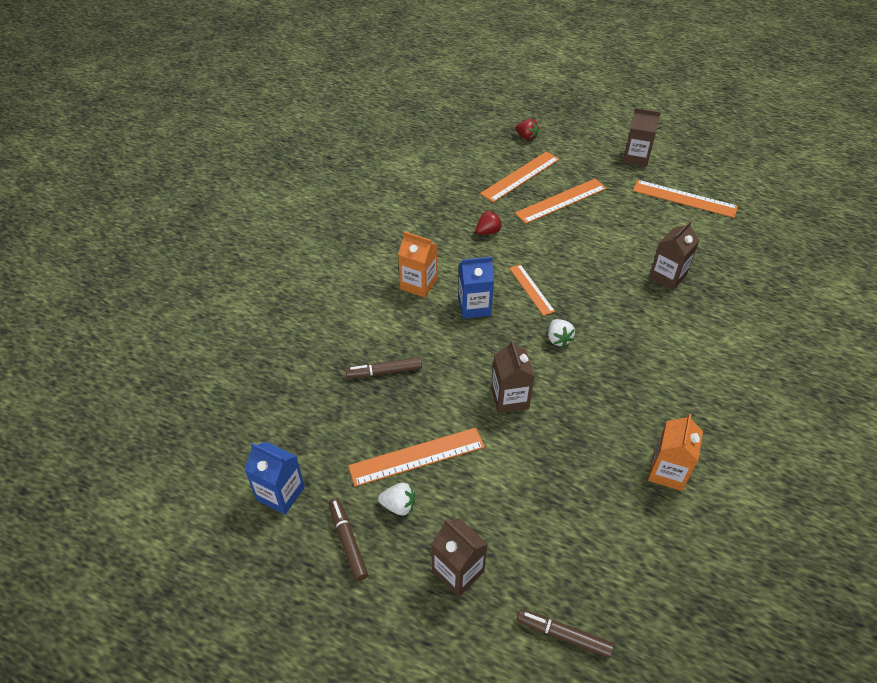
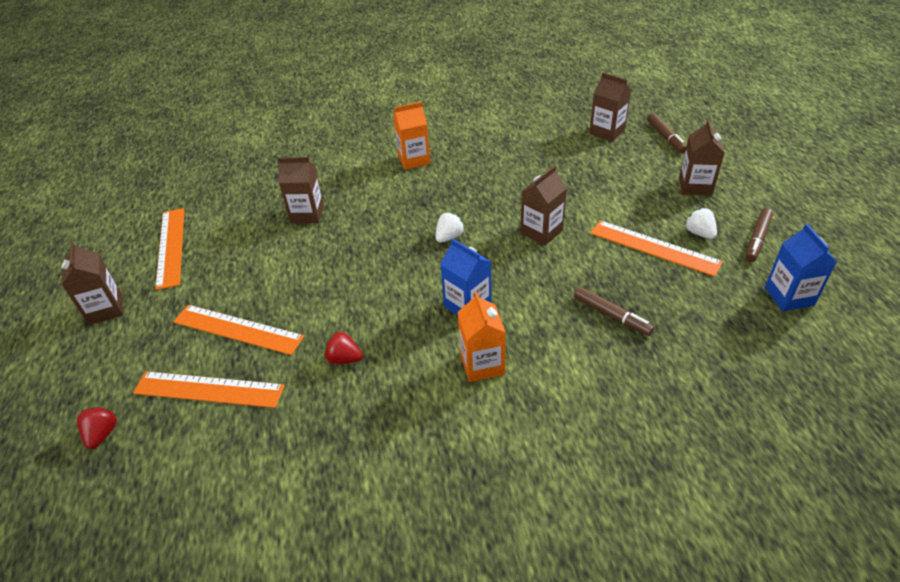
camera: 125 degrees left, 5 degrees down
orange ruler [509,264,555,316] -> none
orange carton [648,414,703,491] -> orange carton moved to [393,102,430,170]
none -> brown carton [589,73,631,142]

